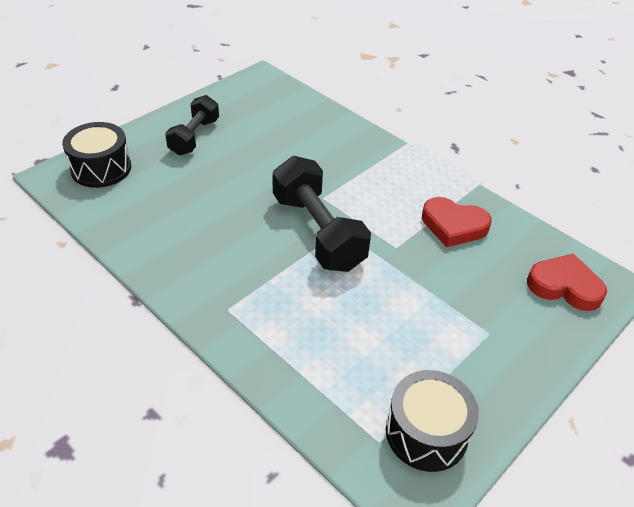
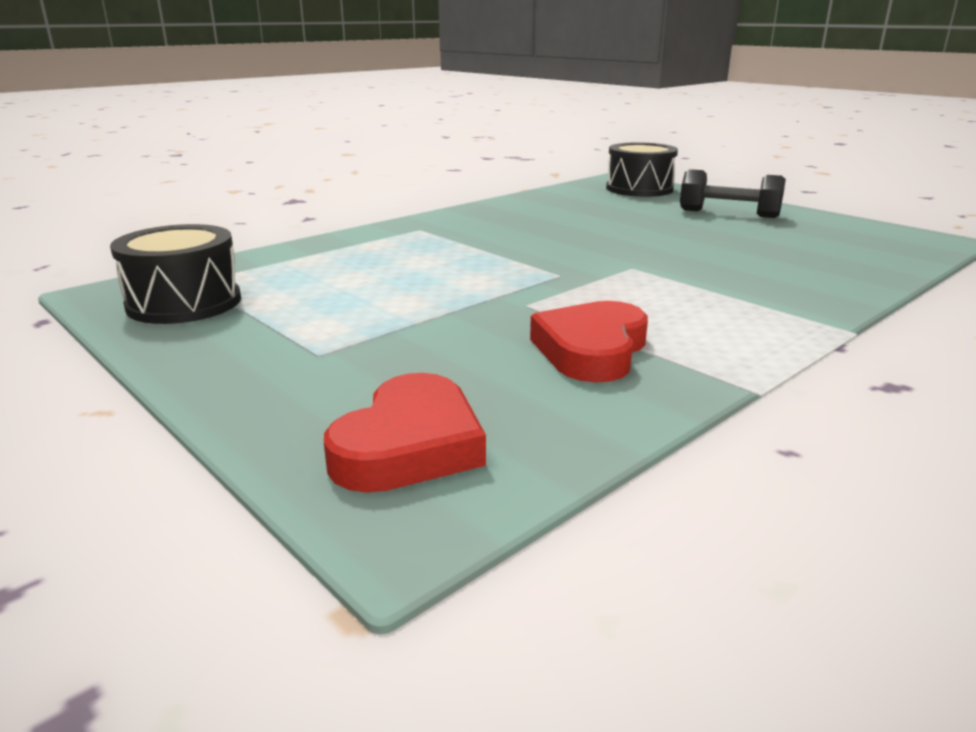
camera: 95 degrees right, 20 degrees down
black dumbbell [273,156,371,272] -> none

